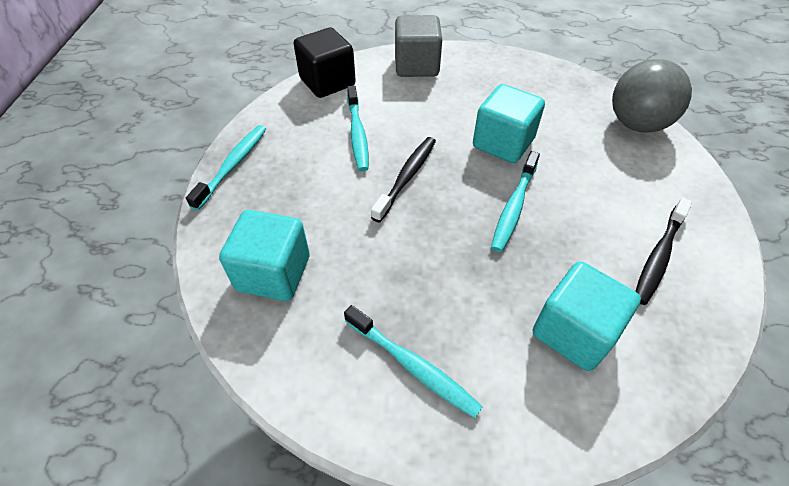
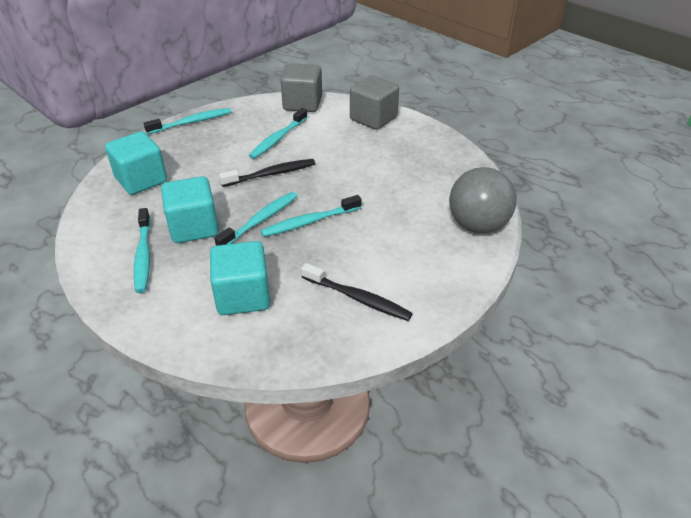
camera: 40 degrees right, 10 degrees down
black cube [294,28,356,98] -> grey cube [281,63,322,112]
turquoise cube [473,84,545,163] -> turquoise cube moved to [161,176,219,243]
black toothbrush [635,198,692,305] -> black toothbrush turned 135 degrees counterclockwise [301,263,413,321]
none -> turquoise toothbrush [214,192,297,246]

